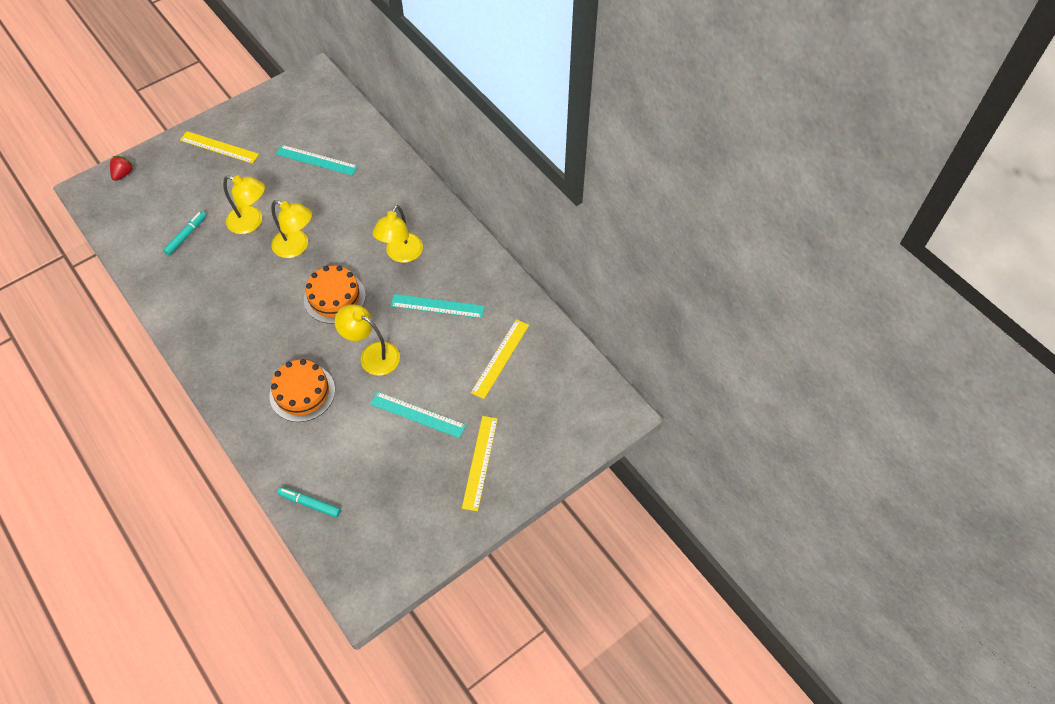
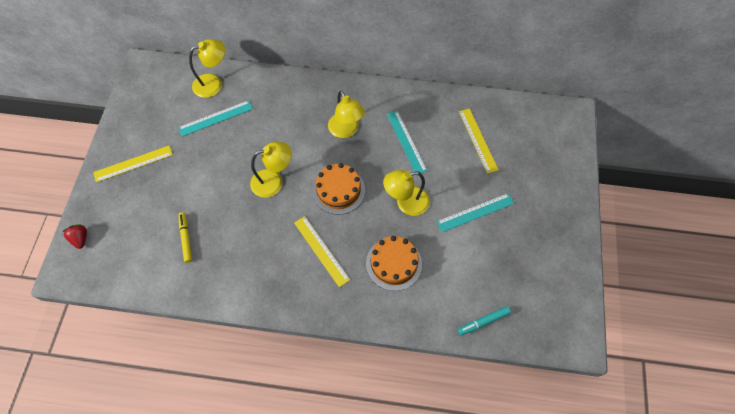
camera: 45 degrees left, 5 degrees up
turquoise marker [163,211,206,255] -> yellow marker [179,212,192,263]
yellow lamp [223,175,265,234] -> yellow lamp moved to [189,39,225,98]
turquoise ruler [391,294,484,318] -> turquoise ruler turned 75 degrees counterclockwise [387,111,427,173]
yellow ruler [462,416,498,511] -> yellow ruler moved to [294,216,350,287]

